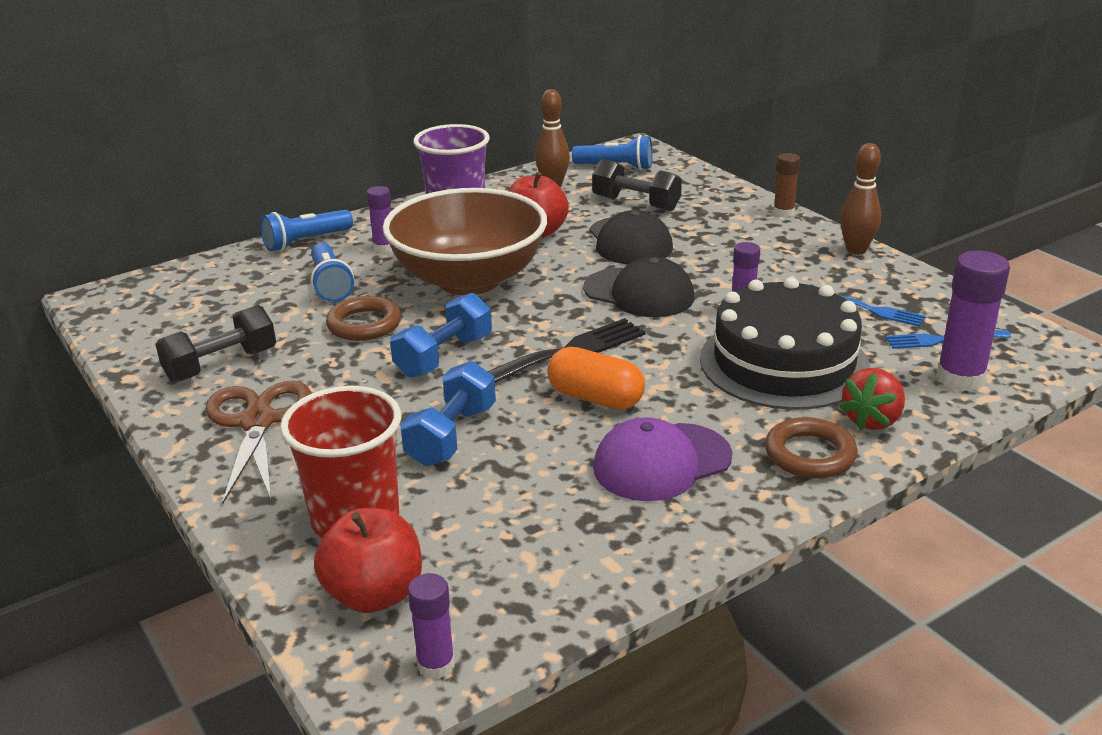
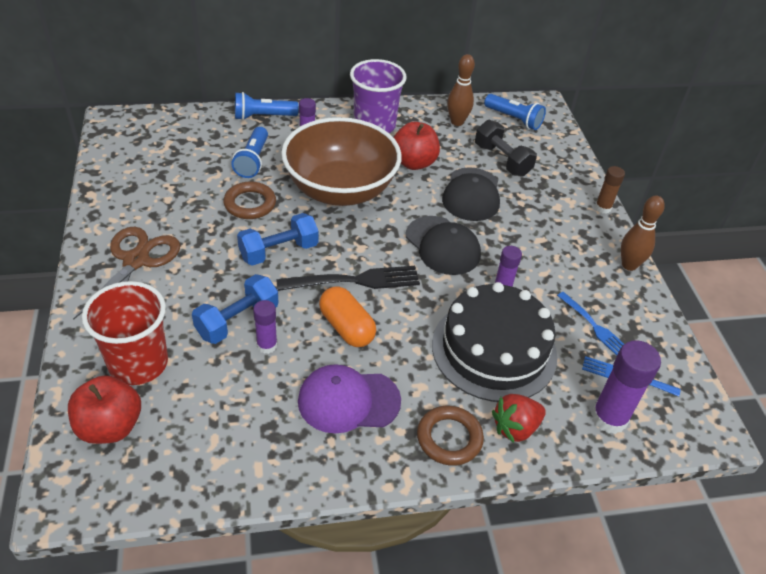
camera: 20 degrees right, 15 degrees up
black dumbbell [155,305,276,382] -> none
purple glue stick [408,573,455,679] -> purple glue stick moved to [253,300,277,354]

